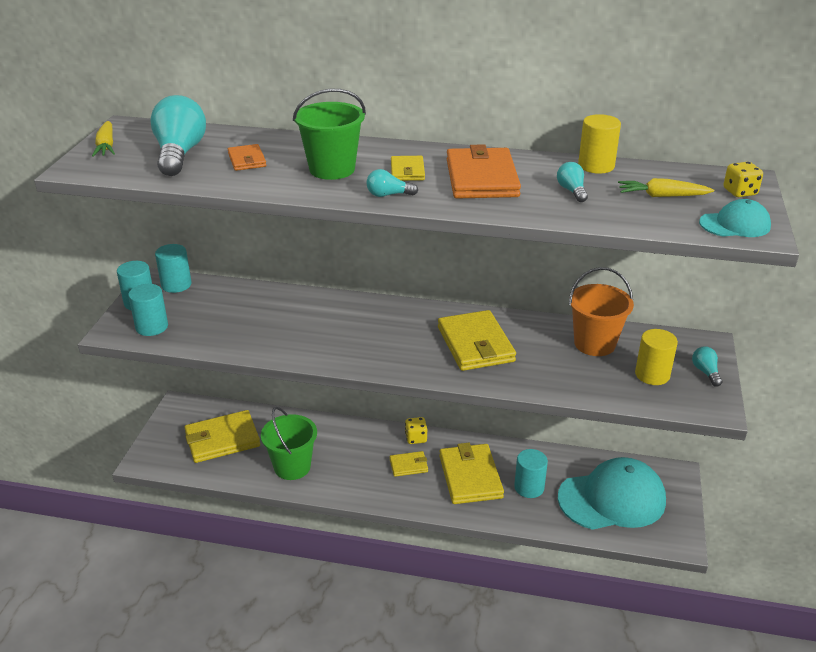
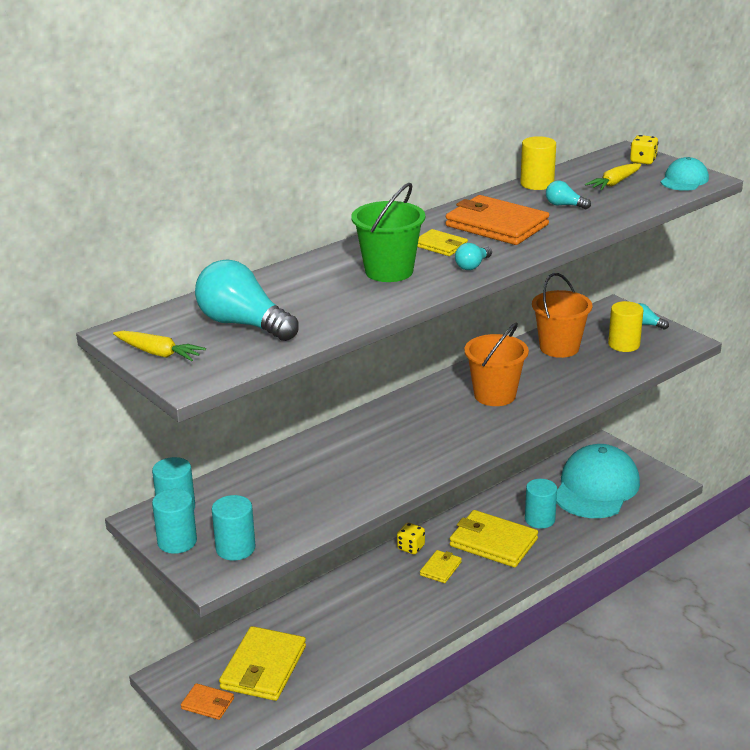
camera: 50 degrees left, 5 degrees down
orange wallet [228,144,266,171] -> orange wallet moved to [181,683,234,720]
green bucket [261,407,317,480] -> none
yellow wallet [438,310,516,371] -> orange bucket [464,322,529,406]

